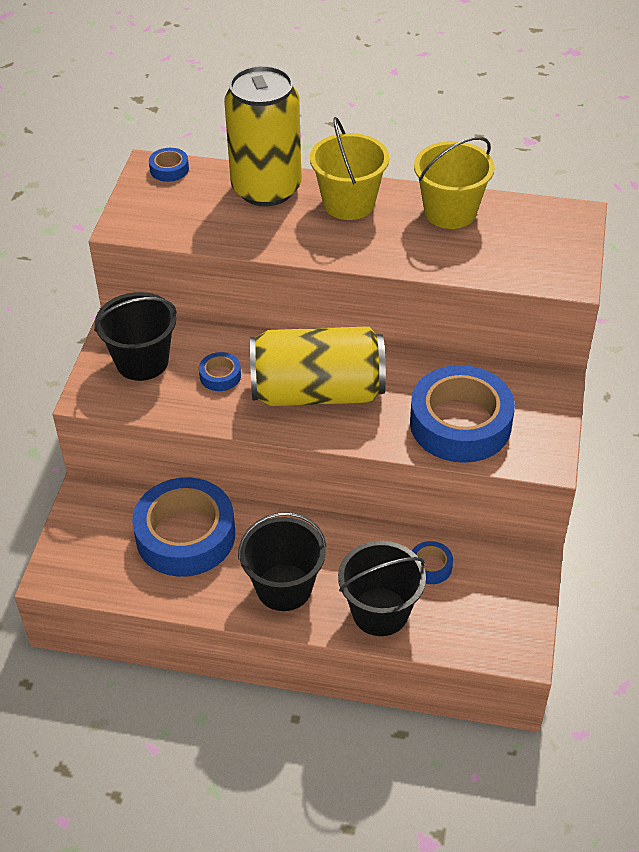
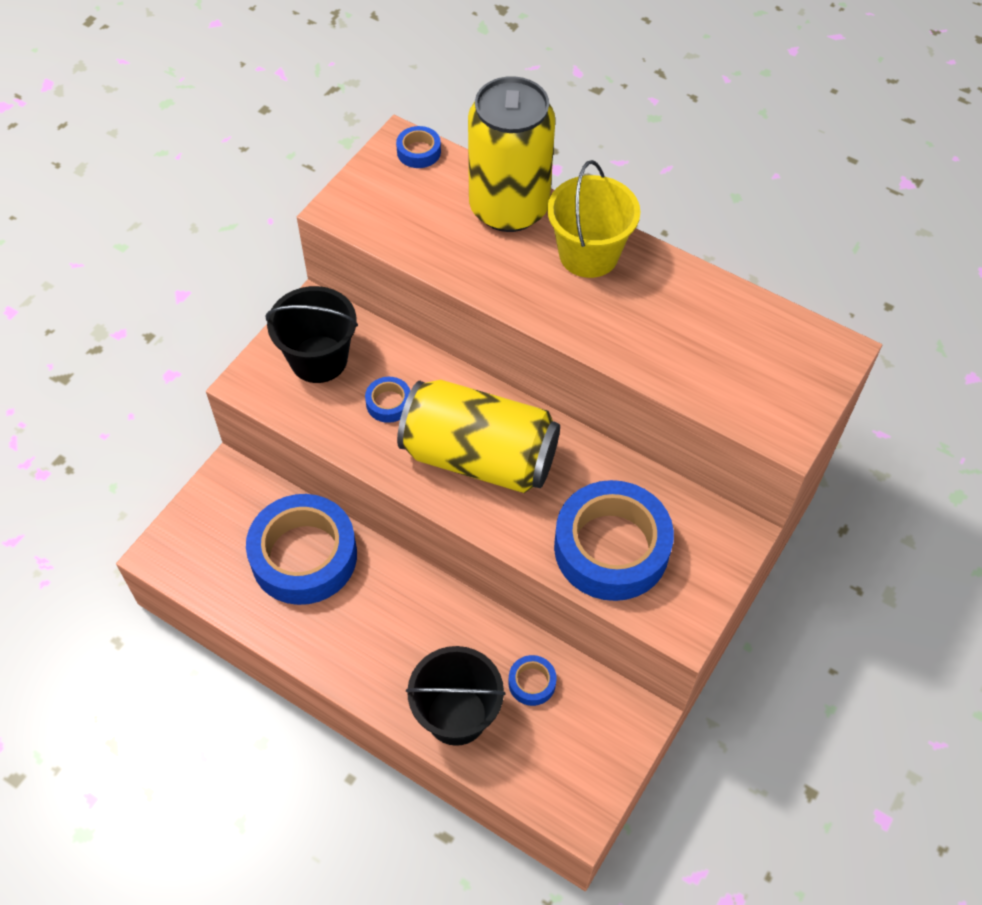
camera: 20 degrees right, 10 degrees up
black bucket [238,512,326,611] -> none
yellow bucket [414,137,495,229] -> none

